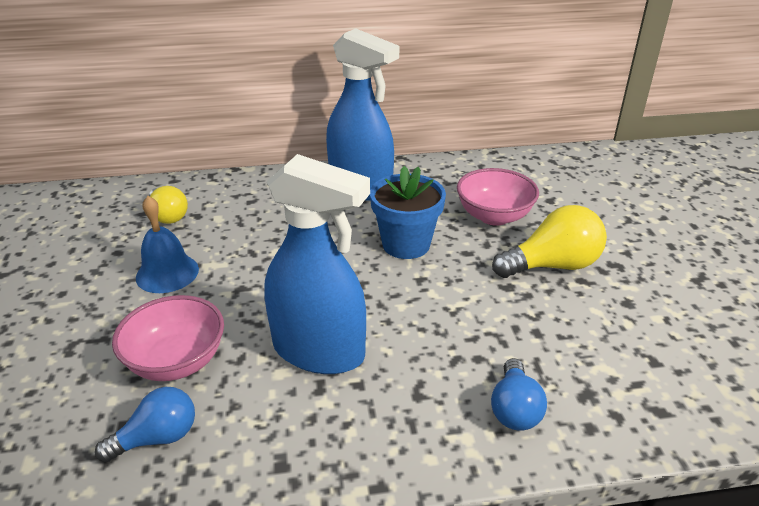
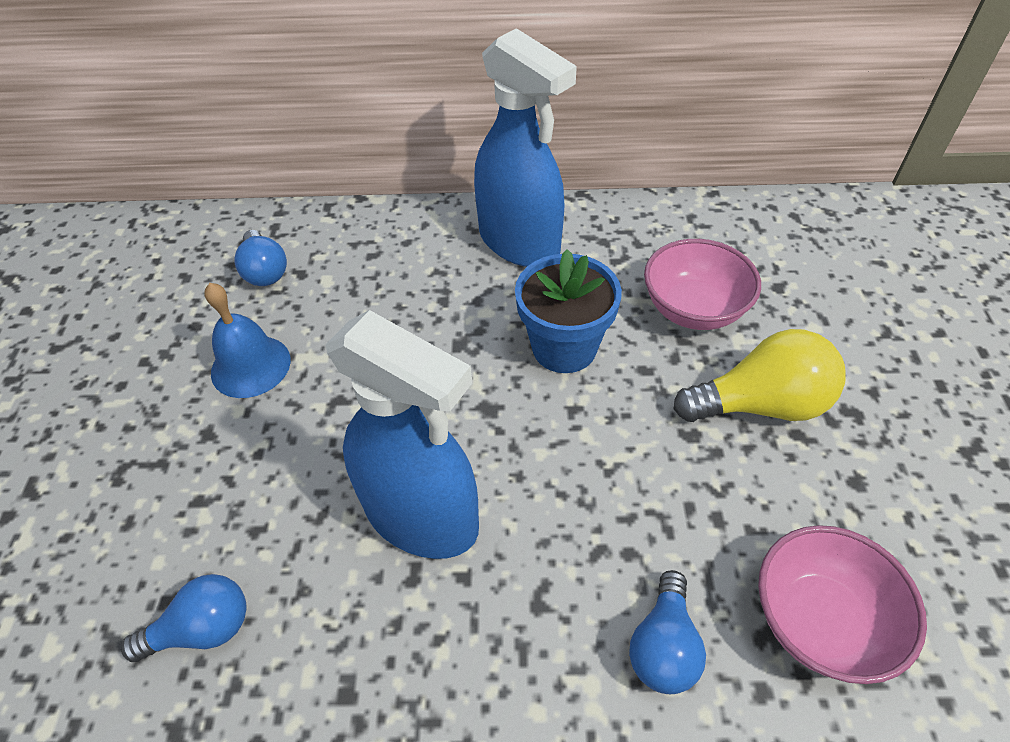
camera: 10 degrees right, 15 degrees up
pink bowl [112,295,224,381] -> pink bowl moved to [758,525,927,684]
yellow light bulb [149,186,188,224] -> blue light bulb [234,230,287,286]

